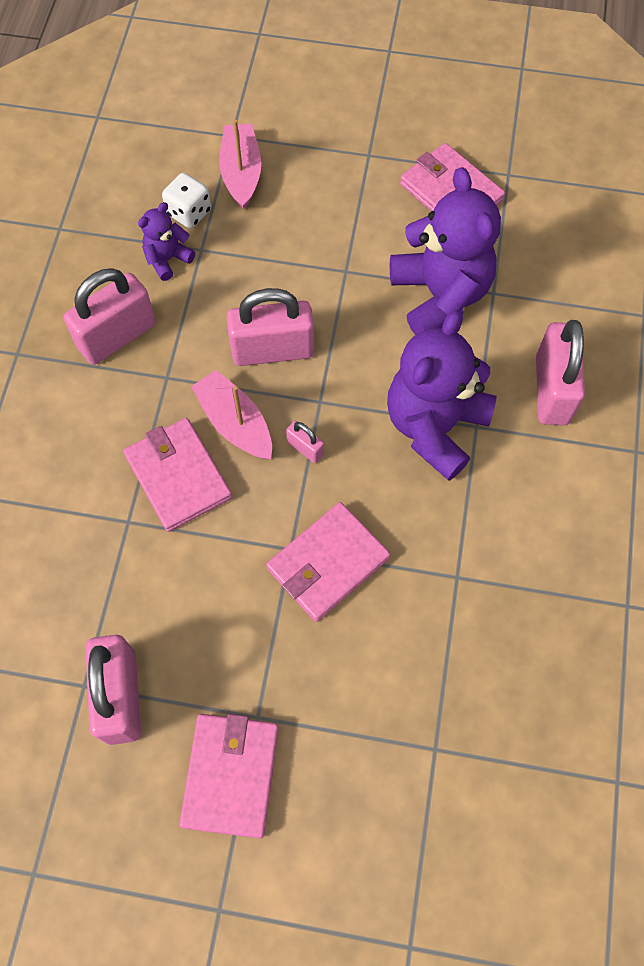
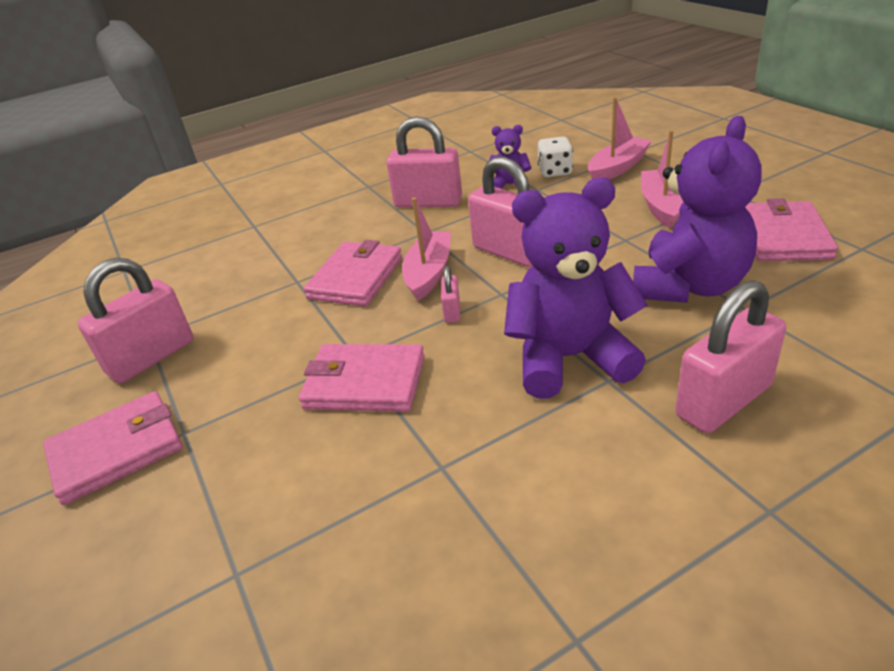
camera: 55 degrees right, 30 degrees down
none -> pink boat [641,130,684,228]

